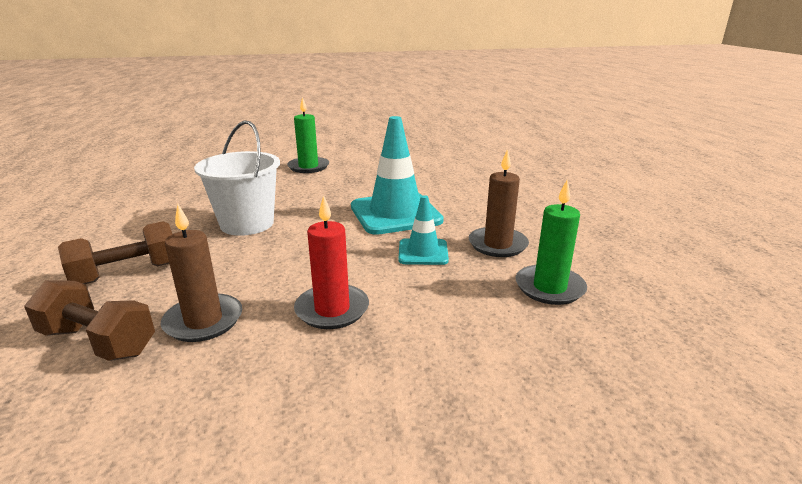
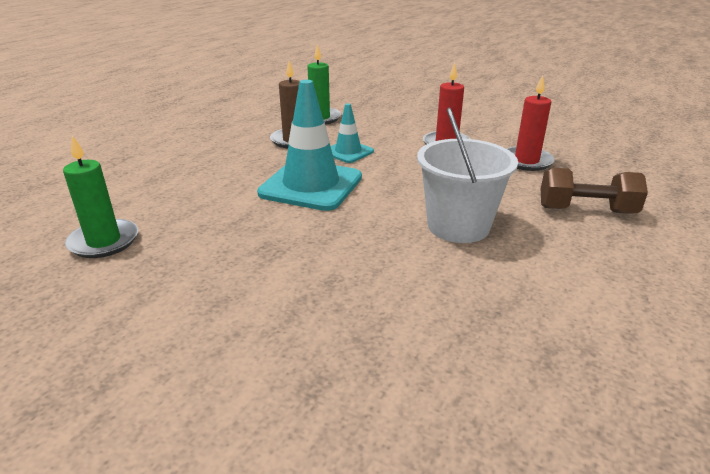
camera: 140 degrees left, 5 degrees up
brown dumbbell [24,280,155,361] -> none
brown candle [161,204,242,342] -> red candle [506,75,555,171]
green candle [287,97,329,173] -> green candle moved to [63,135,138,258]

